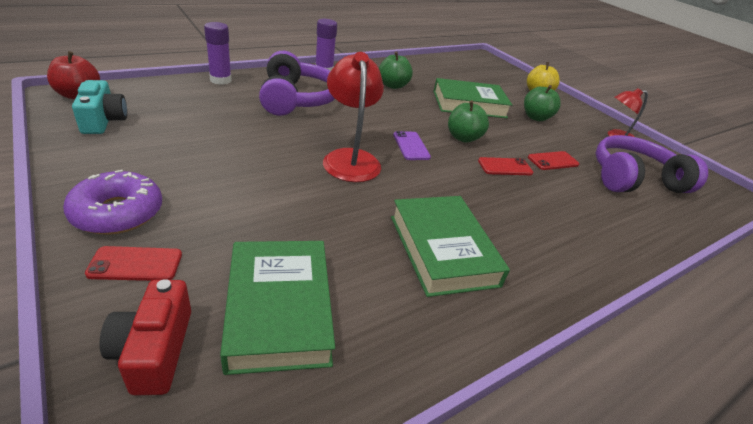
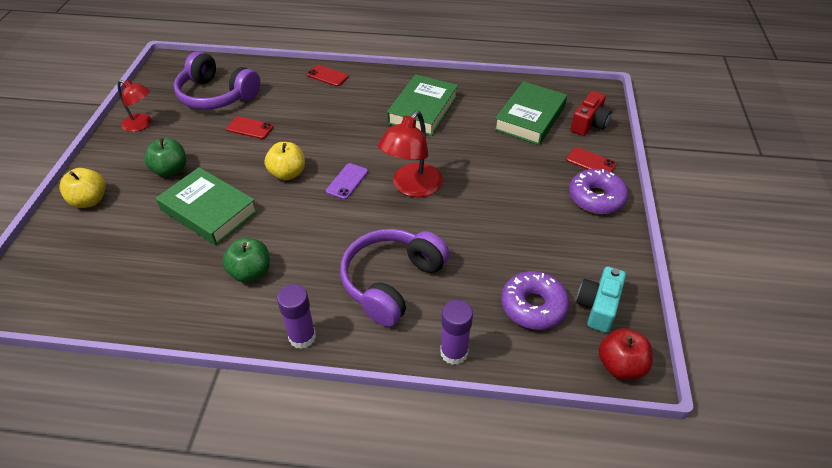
camera: 135 degrees left, 10 degrees up
green apple [448,100,489,143] -> yellow apple [264,142,305,180]
red phone [478,157,533,175] -> red phone moved to [307,65,348,86]
none -> purple donut [501,271,569,330]

